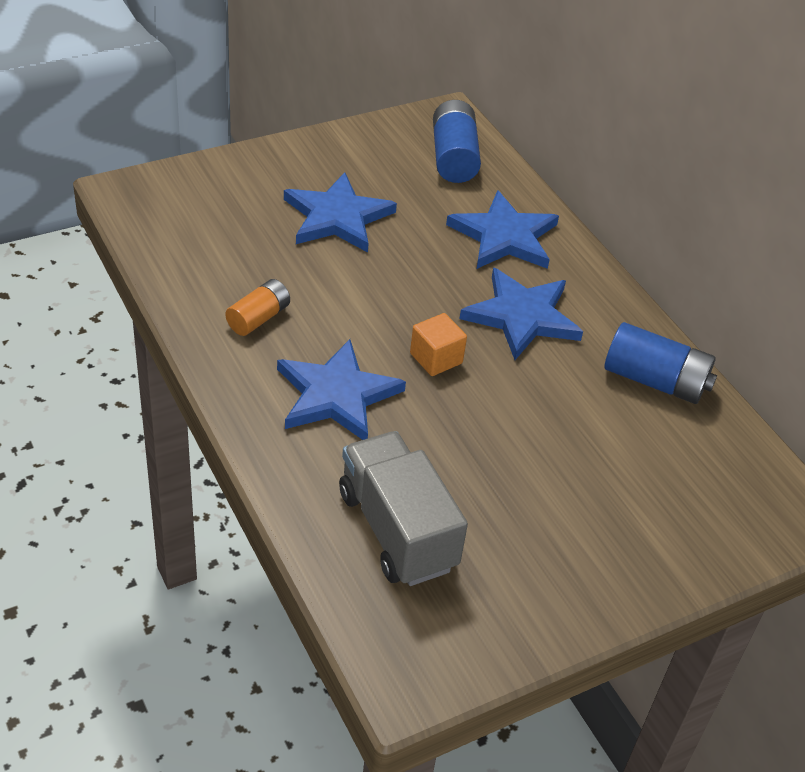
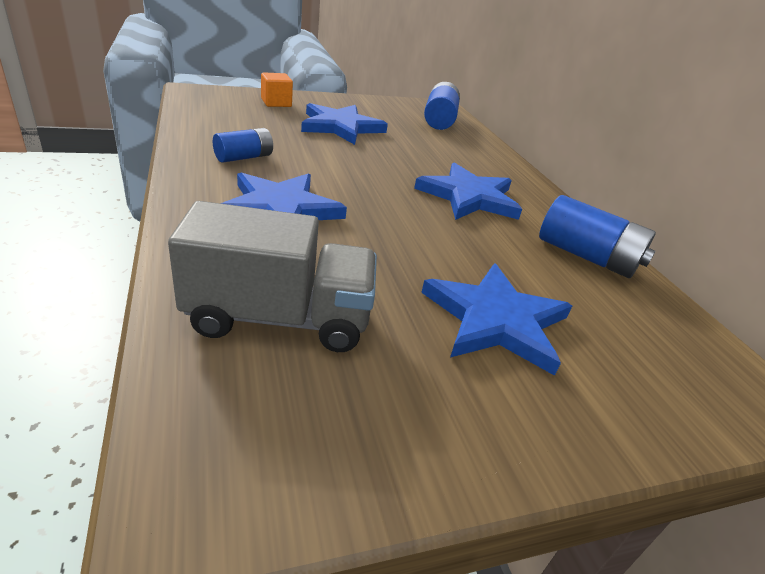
camera: 10 degrees right, 10 degrees down
orange battery [225,279,290,336] -> blue battery [213,128,273,163]
grey truck [339,431,468,586] -> grey truck turned 105 degrees clockwise [168,201,377,352]
orange cube [410,313,467,376] -> orange cube moved to [261,72,293,107]
blue star [446,190,559,269] -> blue star moved to [421,263,572,376]

